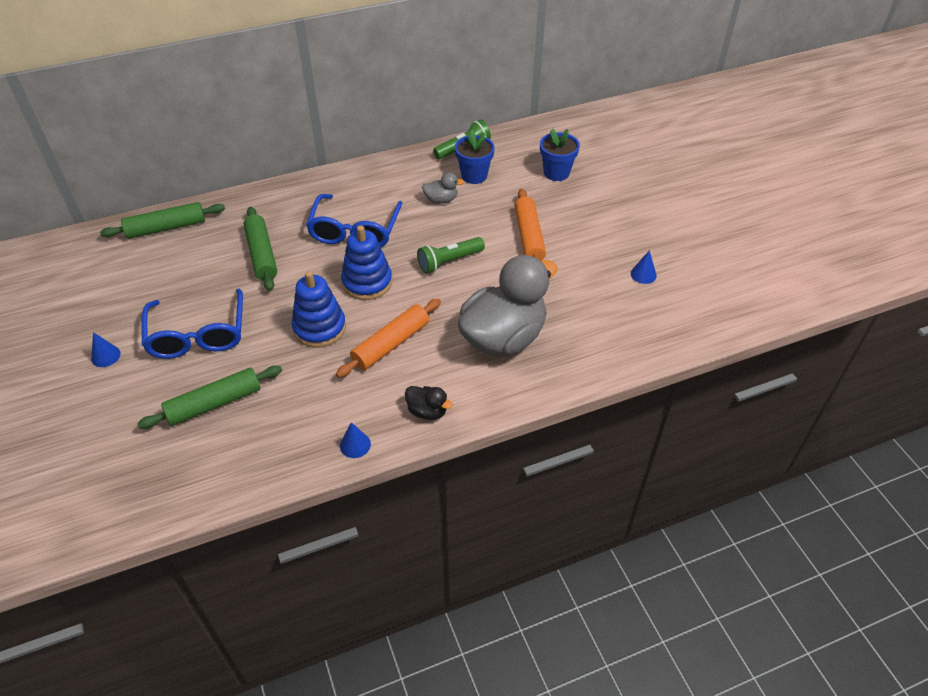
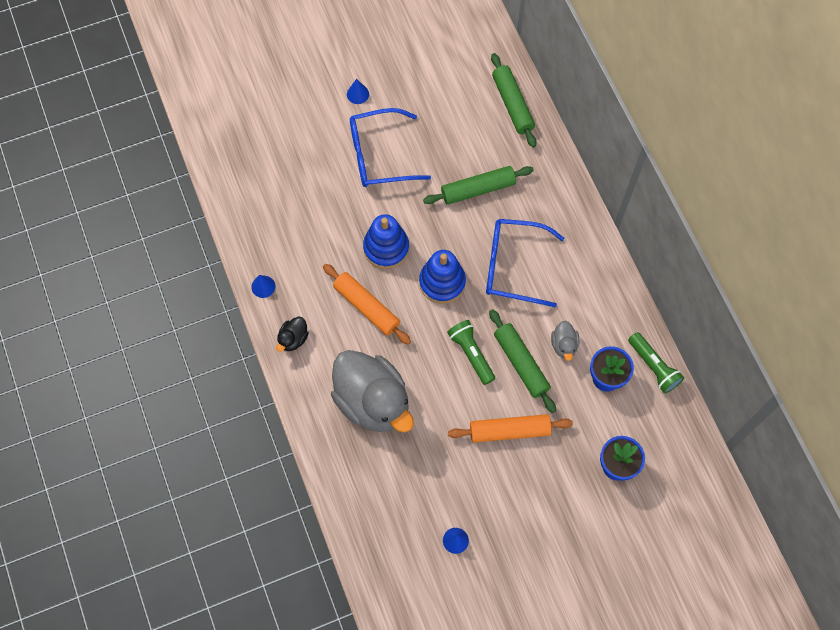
camera: 90 degrees right, 20 degrees up
green rolling pin [137,366,282,429] -> green rolling pin moved to [489,309,556,413]

